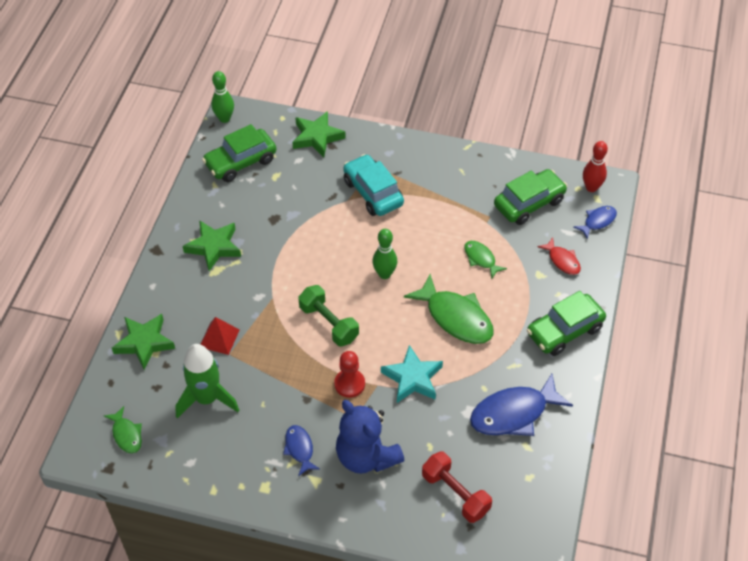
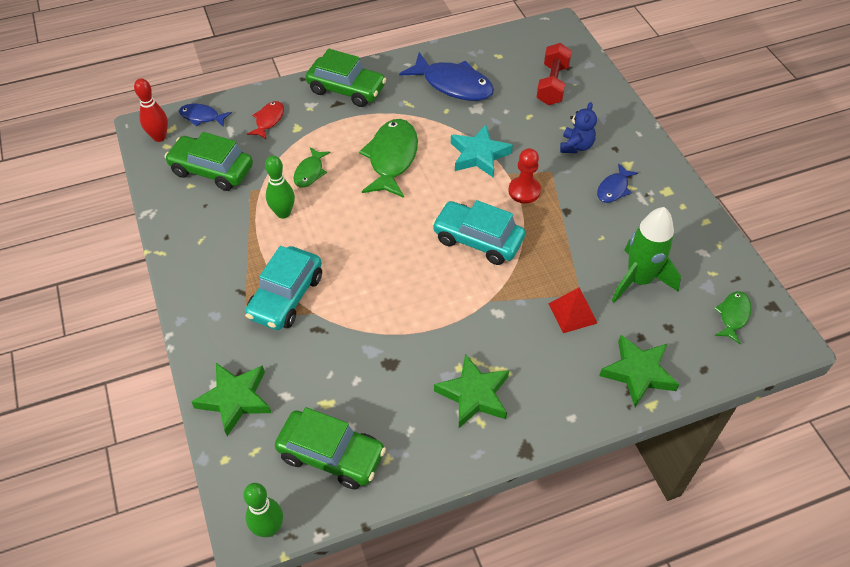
camera: 125 degrees left, 0 degrees up
green dumbbell [298,285,359,346] -> turquoise car [432,200,525,265]
blue teddy bear [336,400,405,474] -> blue teddy bear [560,102,597,153], size x0.56
green bowling pin [372,229,397,279] -> green bowling pin moved to [265,156,295,219]

